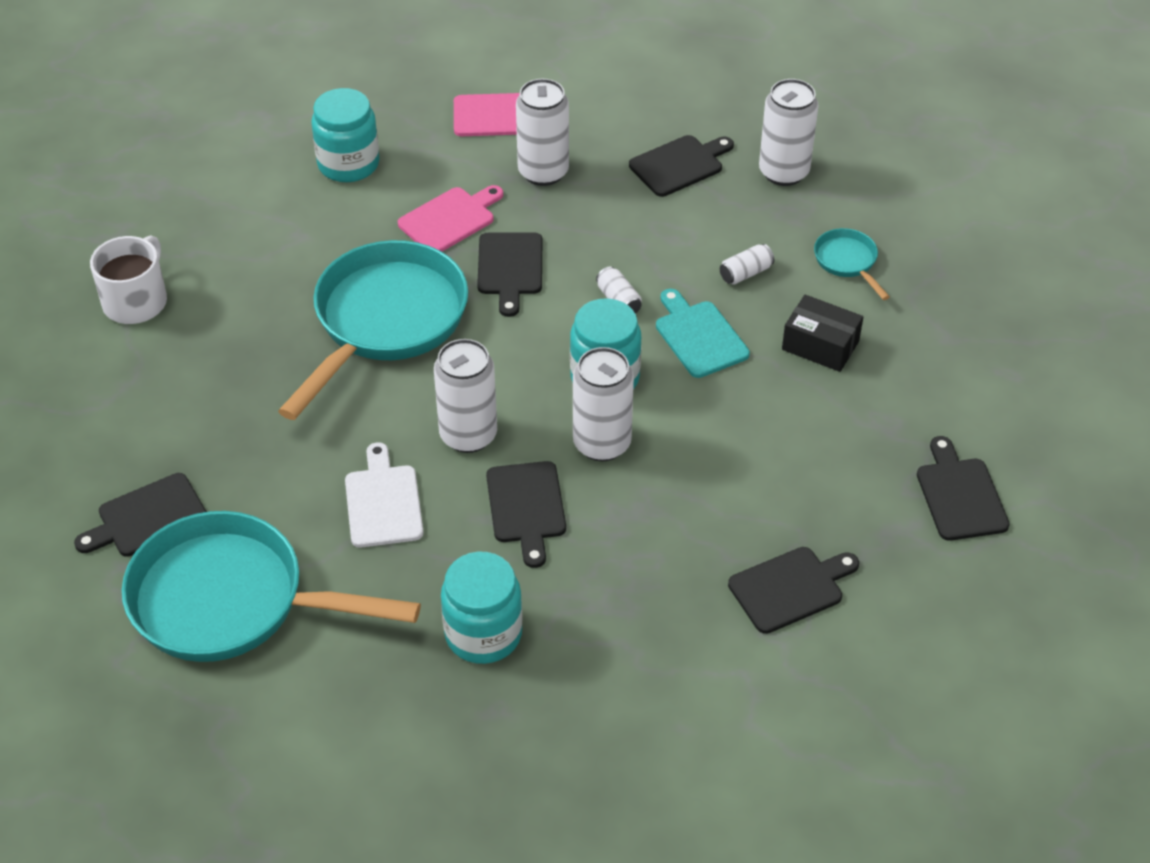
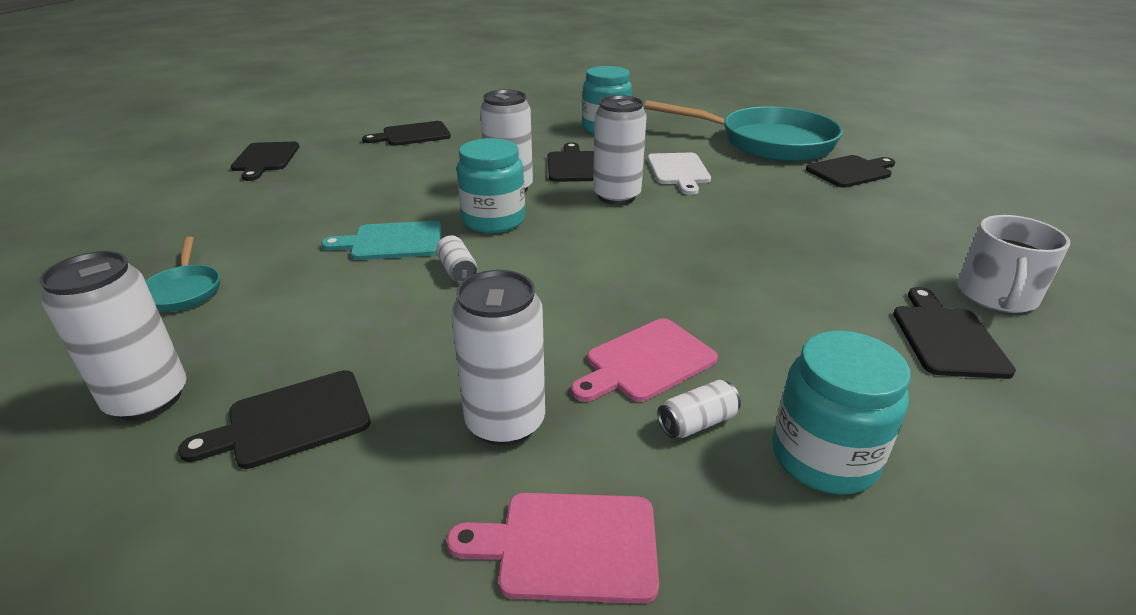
camera: 175 degrees left, 15 degrees down
turquoise pan [278,240,468,420] -> none
black cutting board [477,232,542,317] -> black cutting board moved to [893,287,1016,379]
turquoise cutting board [656,289,750,378] -> turquoise cutting board turned 105 degrees clockwise [321,221,442,260]
white can [720,244,774,285] -> white can moved to [657,380,741,438]
black box [782,295,863,372] -> none

